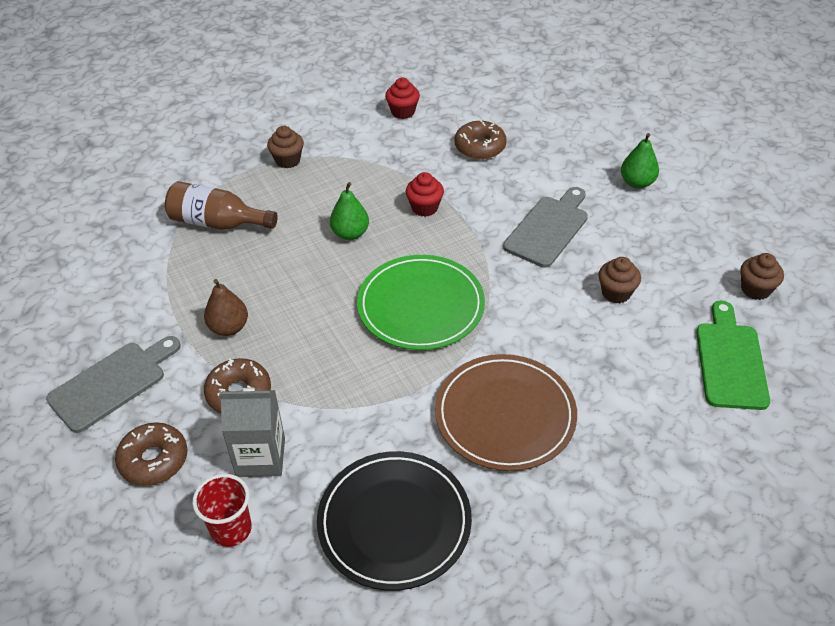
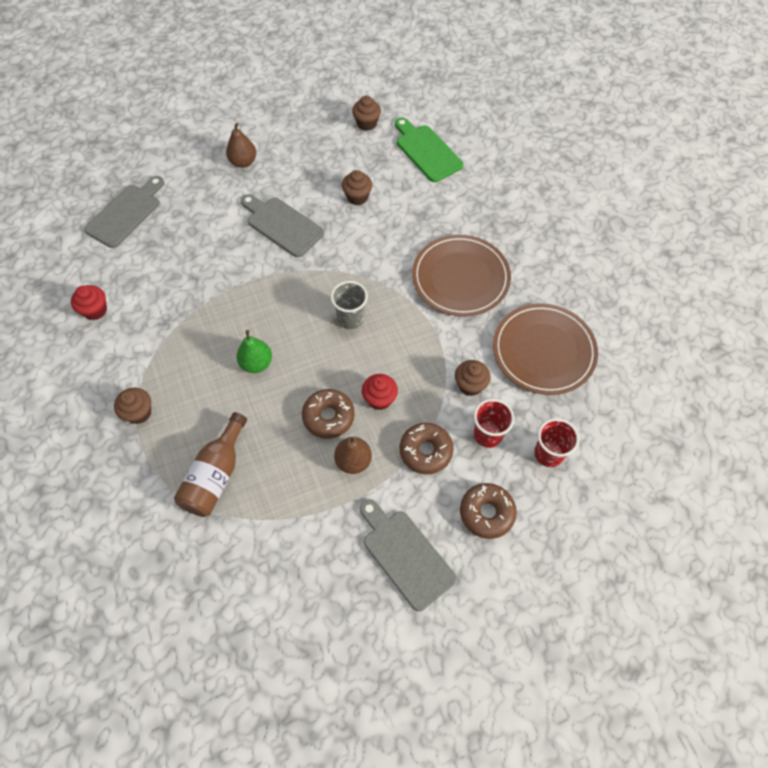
camera: 85 degrees left, 15 degrees up
grey carton [219,387,285,477] -> red cup [474,399,514,448]
black plate [317,451,472,591] -> brown plate [493,303,598,395]
green plate [357,255,485,350] -> grey cup [331,281,368,329]
red cupcake [406,172,444,217] -> red cupcake moved to [362,374,398,410]
brown donut [455,121,507,160] -> brown donut moved to [302,389,355,439]
green pear [621,133,659,189] -> brown pear [226,123,256,168]
green cutting board [696,300,770,410] -> green cutting board turned 45 degrees clockwise [395,117,463,182]
none -> grey cutting board [84,176,164,248]
none -> brown cupcake [455,360,491,396]

